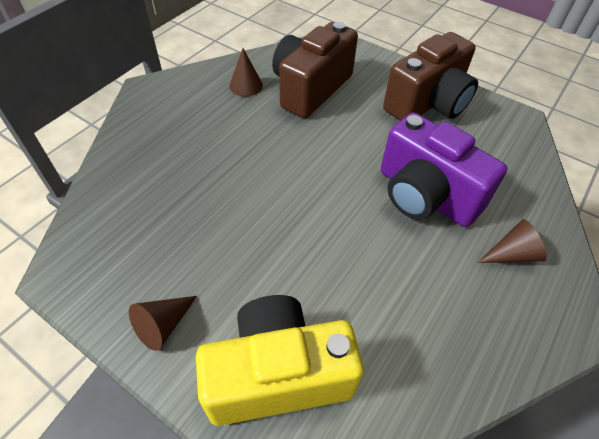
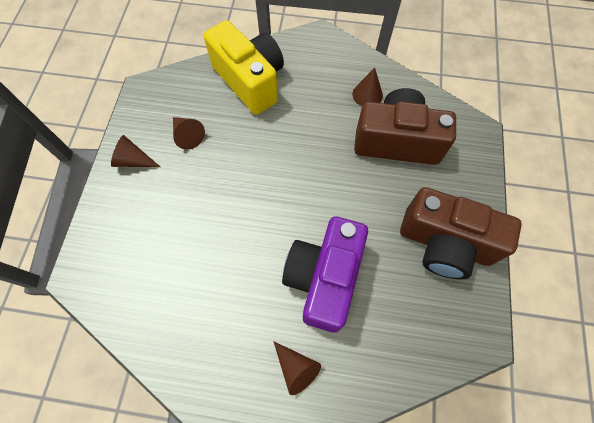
camera: 65 degrees right, 15 degrees up
yellow camera [196,295,364,426] -> yellow camera moved to [204,20,284,115]
none -> brown cone [173,117,205,150]

